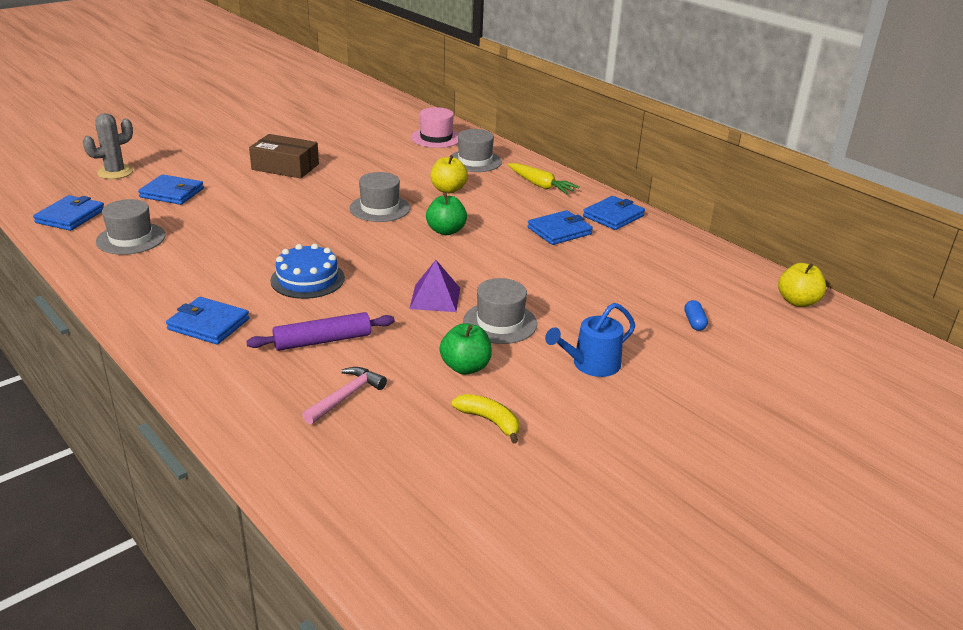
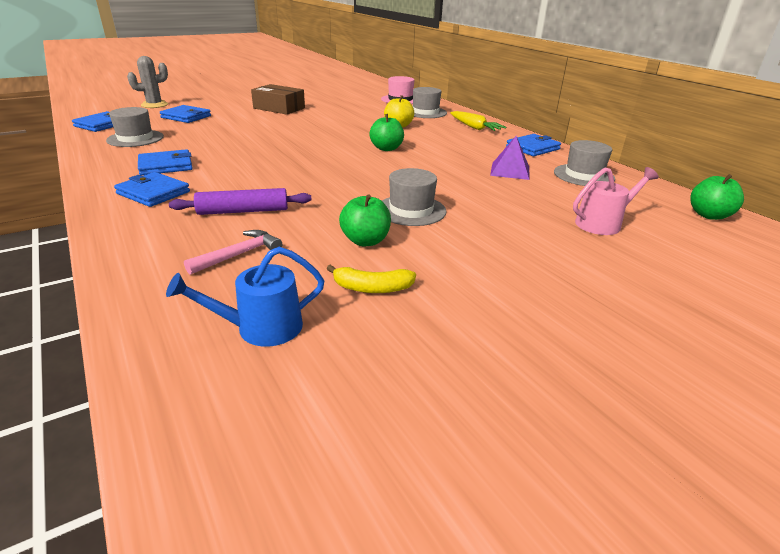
camera: 10 degrees right, 0 degrees up
blue cake [270,244,345,299] -> none
grey hat [350,172,410,222] -> grey hat moved to [554,140,615,186]
purple pyramid [409,260,460,312] -> purple pyramid moved to [490,136,529,180]
yellow banana [451,394,519,444] -> yellow banana turned 135 degrees clockwise [327,264,416,293]
blue wallet [527,210,593,245] -> blue wallet moved to [138,149,193,175]
blue watering can [545,303,635,377] -> blue watering can moved to [166,247,324,347]
blue capsule [684,300,708,331] -> pink watering can [573,167,659,235]
yellow apple [778,263,826,307] -> green apple [690,174,744,220]

